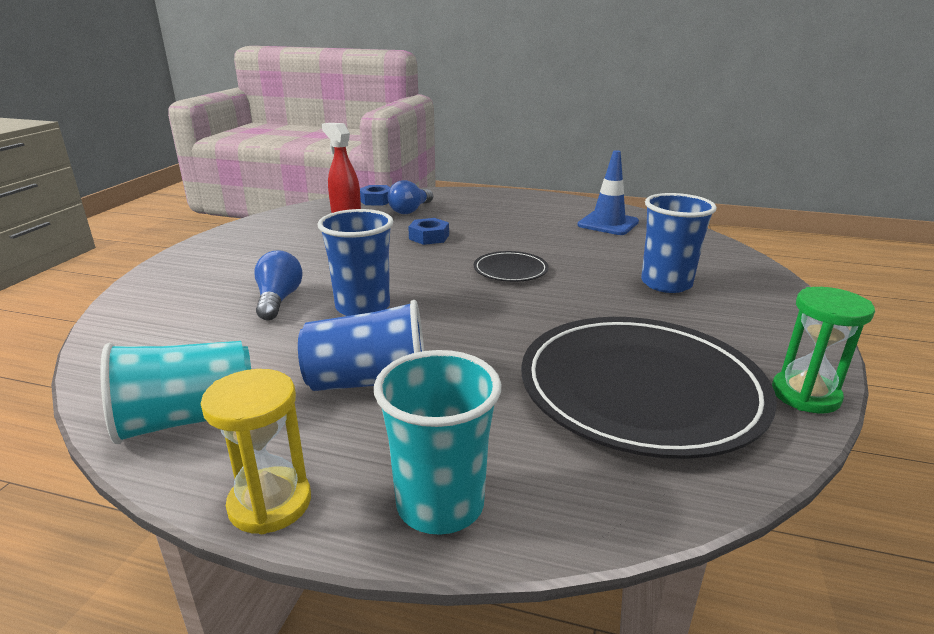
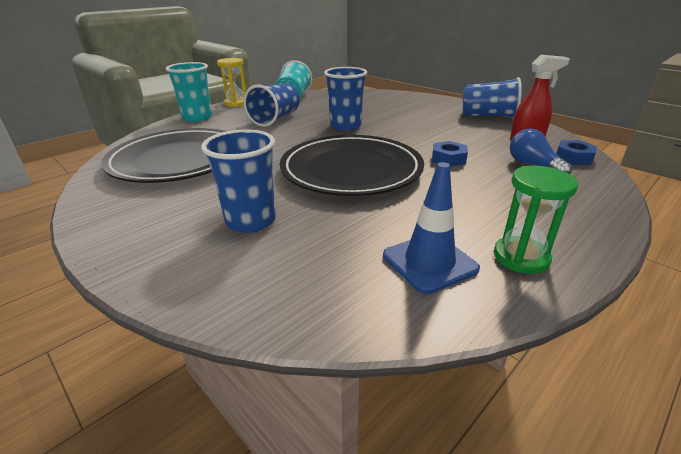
camera: 120 degrees right, 5 degrees up
blue light bulb [254,250,303,320] -> none
black plate [474,251,549,282] -> black plate [280,135,424,196], size x2.26
green hourglass [772,287,875,413] -> green hourglass moved to [494,166,578,274]
none -> blue cup [463,77,522,119]

